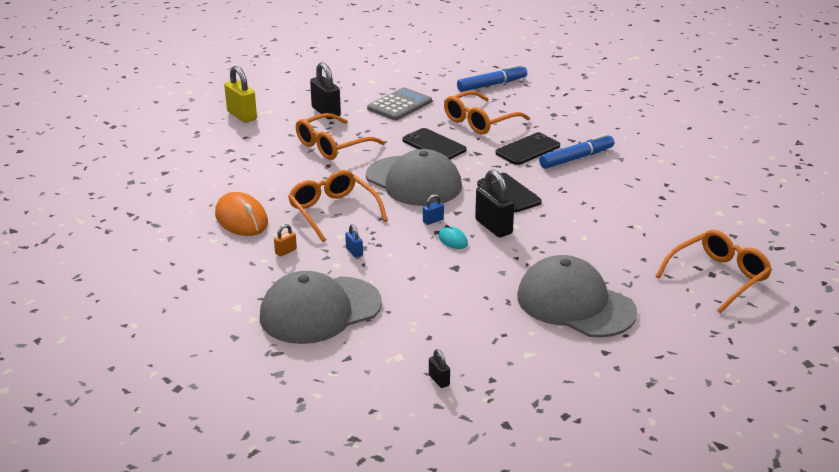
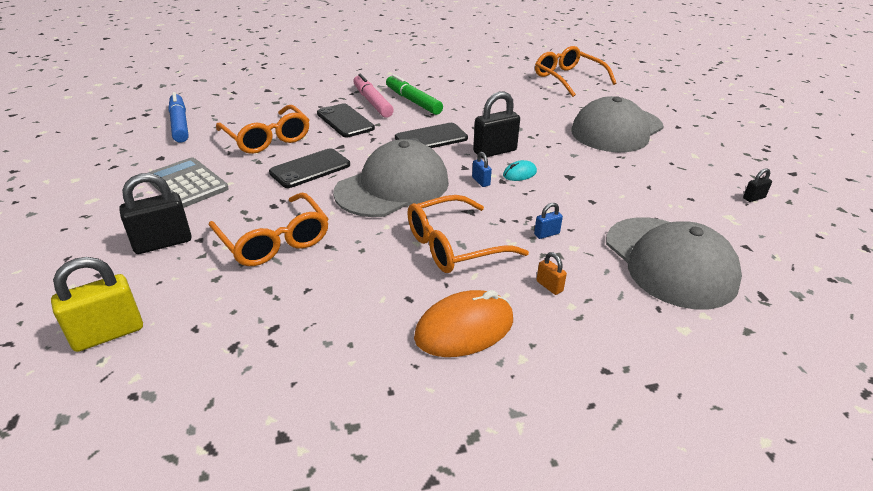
camera: 85 degrees left, 5 degrees up
blue marker [539,134,614,169] -> pink marker [353,74,394,118]
none -> green marker [386,74,443,115]

